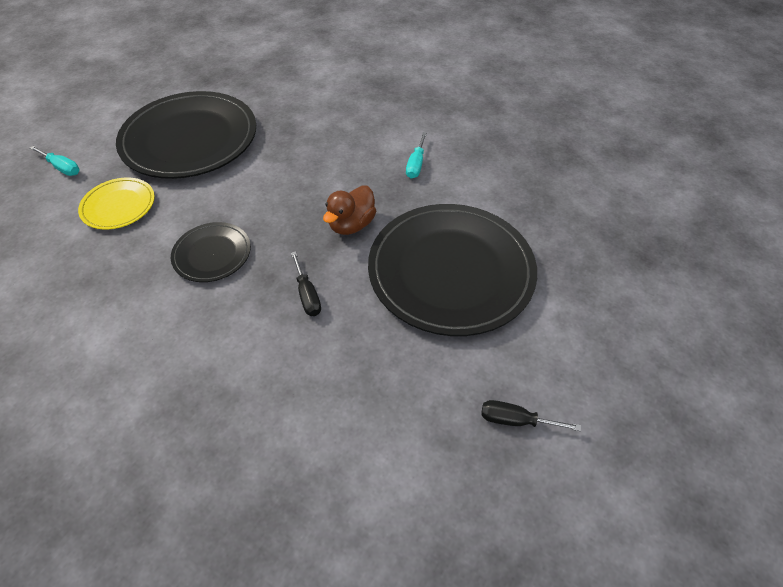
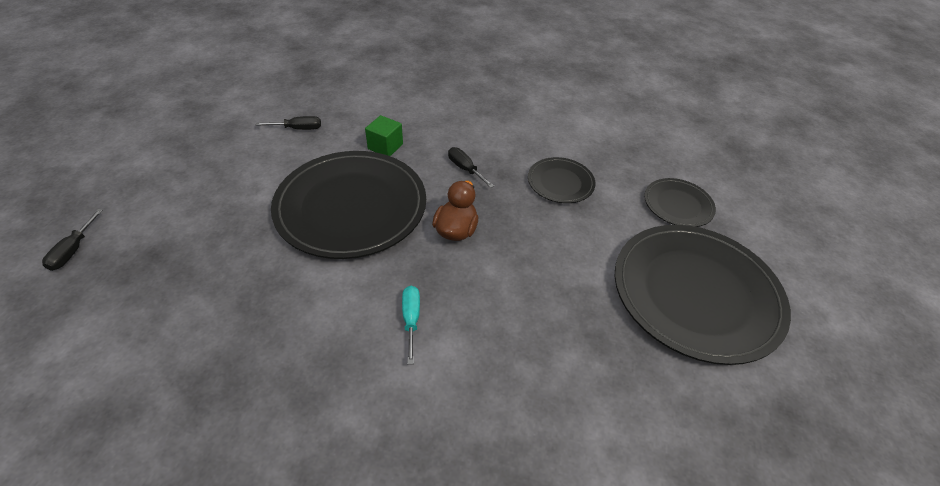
camera: 160 degrees right, 5 degrees down
turquoise screwdriver [30,146,80,176] -> none
yellow plate [78,178,155,229] -> black plate [644,178,716,227]
none -> black screwdriver [42,209,103,271]
none -> green cube [365,115,403,156]

